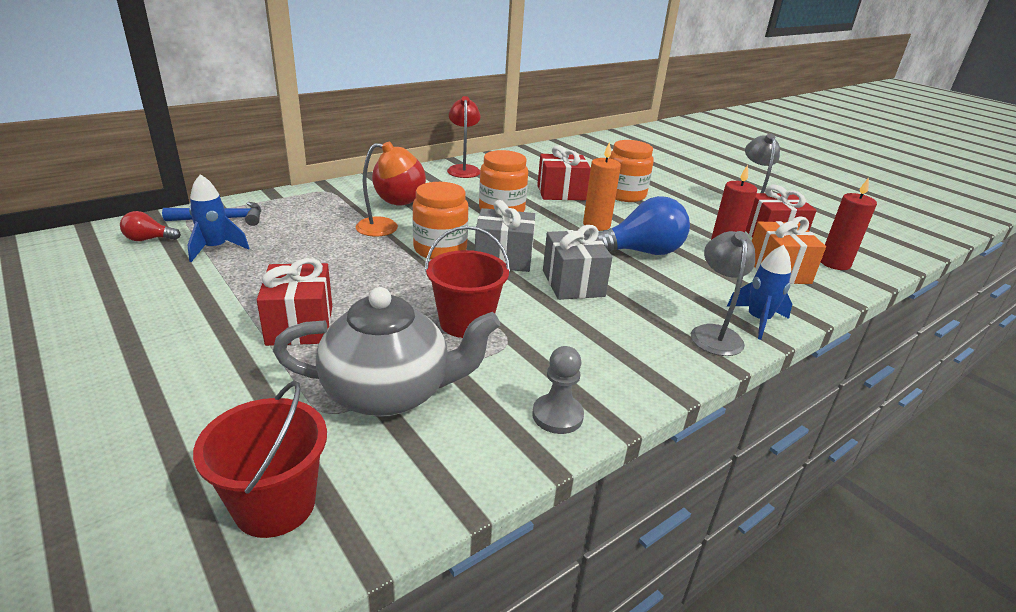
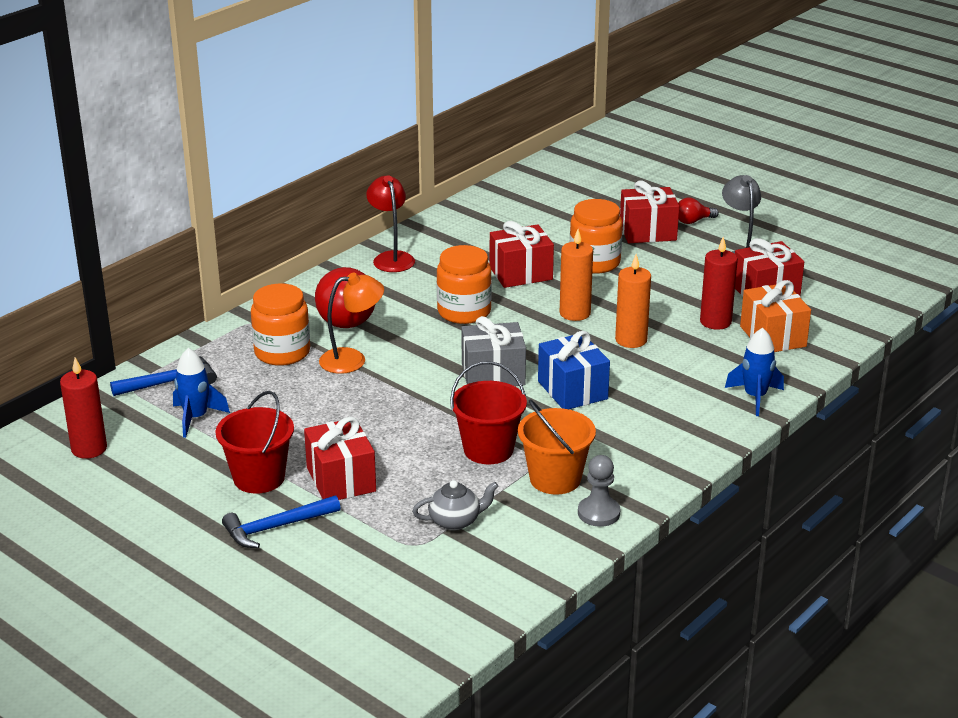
camera: 10 degrees left, 0 degrees up
red light bulb [120,211,181,241] -> red light bulb moved to [678,198,719,224]
red bucket [193,381,327,538] -> red bucket moved to [215,391,294,494]
grey teapot [273,287,500,417] -> grey teapot [412,480,498,531], size x0.48
orange jar [412,182,468,260] -> orange jar moved to [251,283,310,366]
grey gift [543,225,612,300] -> blue gift [538,331,610,409]
blue light bulb [598,196,690,255] -> orange candle [615,254,651,348]
grey lamp [691,231,755,356] -> none
red candle [821,178,877,270] -> red candle moved to [60,358,107,459]
none -> blue hammer [222,495,340,548]
none -> orange bucket [518,399,596,495]
none -> red gift [620,180,679,243]

